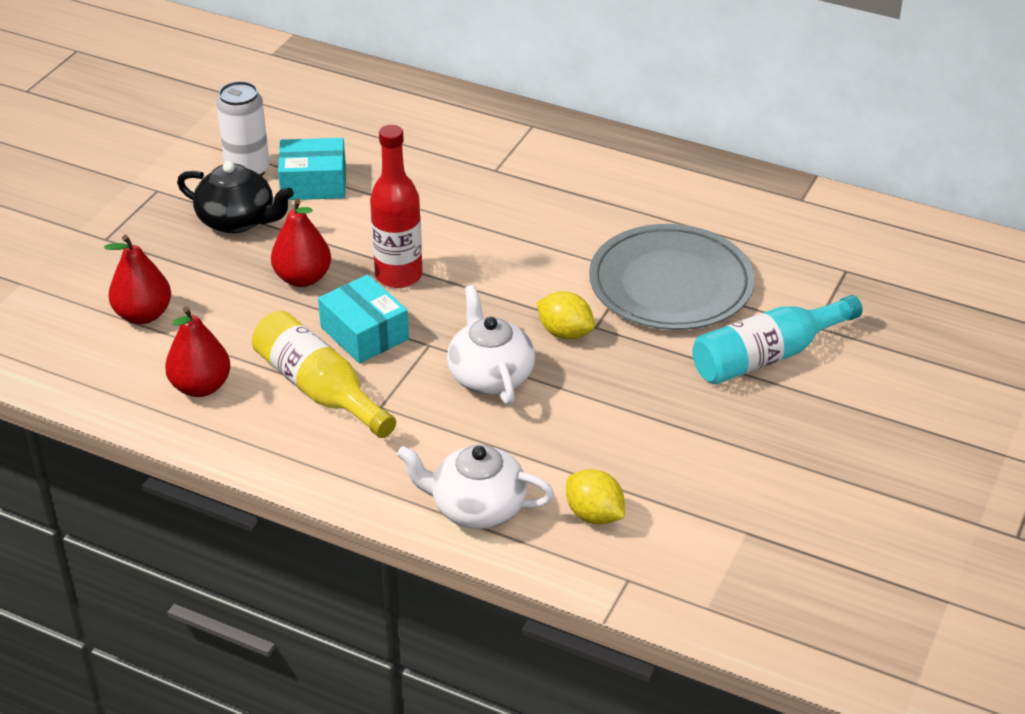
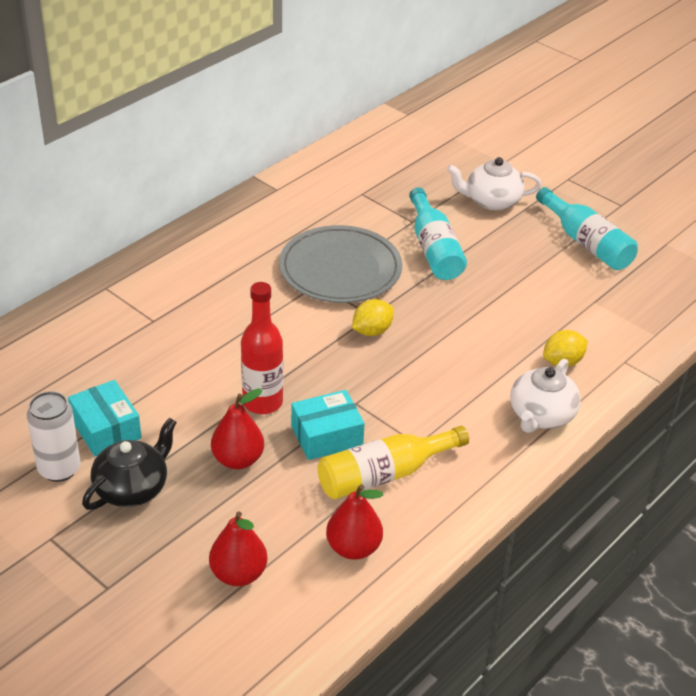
camera: 75 degrees left, 0 degrees up
turquoise box [278,138,346,200] -> turquoise box turned 45 degrees counterclockwise [68,380,142,456]
white teapot [447,285,535,405] -> white teapot moved to [447,157,542,211]
none -> turquoise bottle [536,187,638,270]

